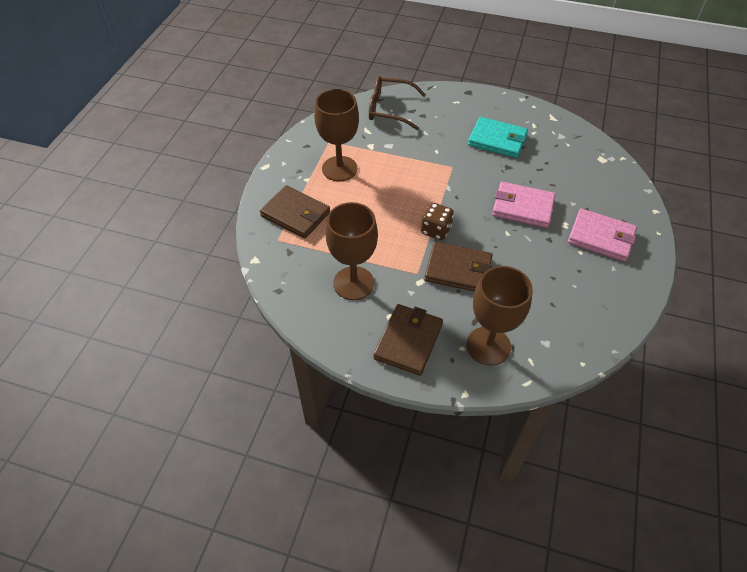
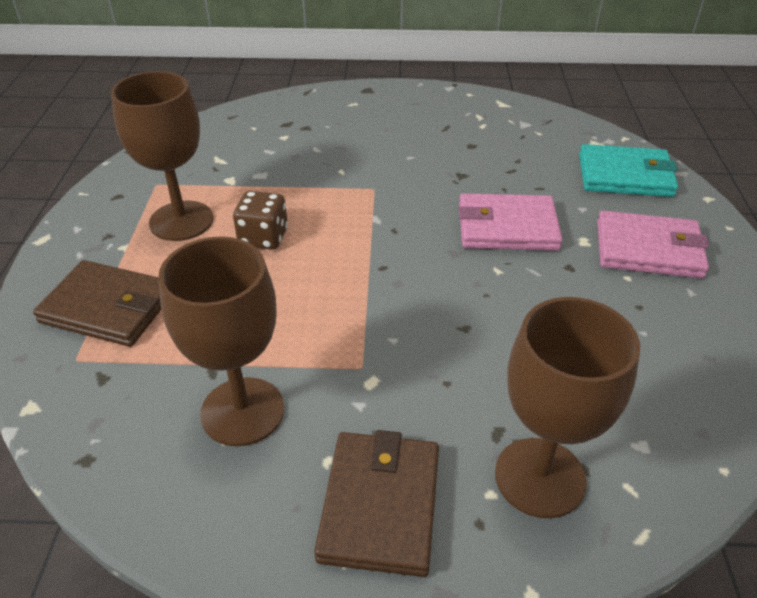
camera: 15 degrees left, 10 degrees down
brown glasses [369,76,426,130] -> none
brown dice [421,203,454,240] -> brown dice moved to [233,191,288,250]
brown wallet [424,242,493,292] -> none
turquoise wallet [468,117,528,158] -> turquoise wallet moved to [579,144,678,197]

